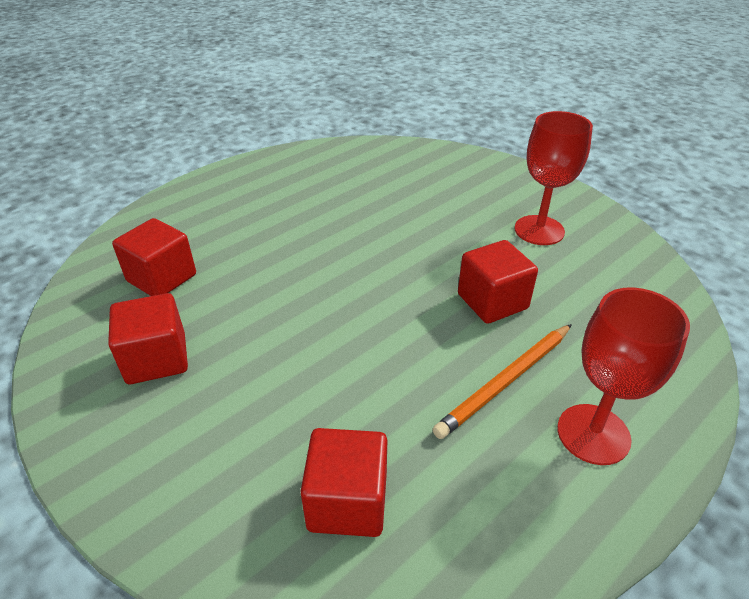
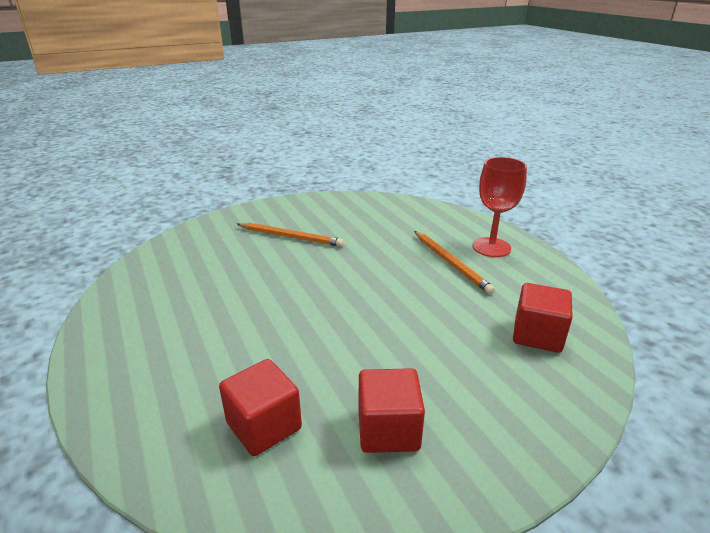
camera: 75 degrees left, 10 degrees down
red cube [458,240,538,324] -> none
red goblet [515,111,593,245] -> none
none -> orange pencil [237,222,344,247]

